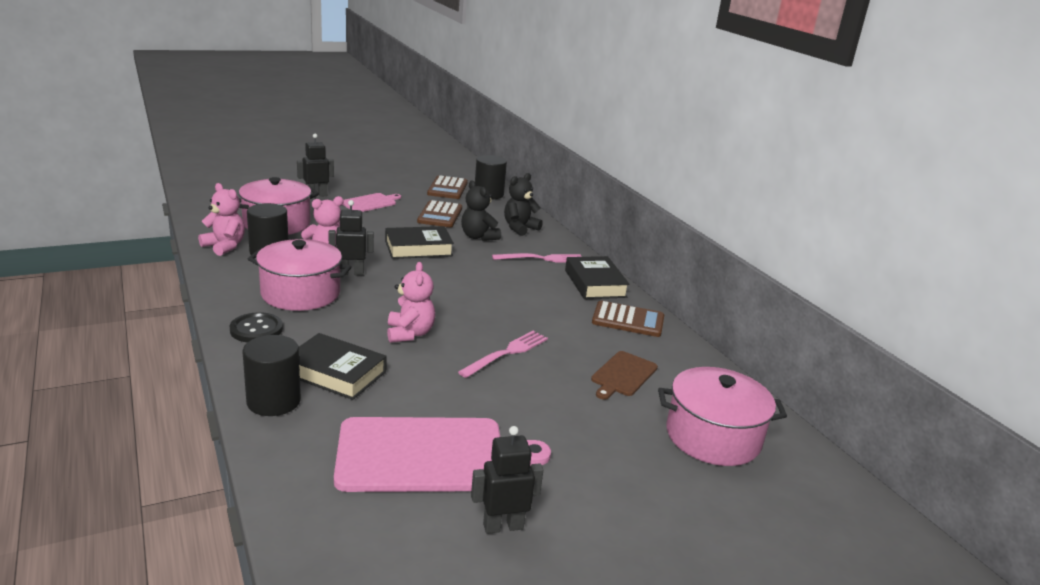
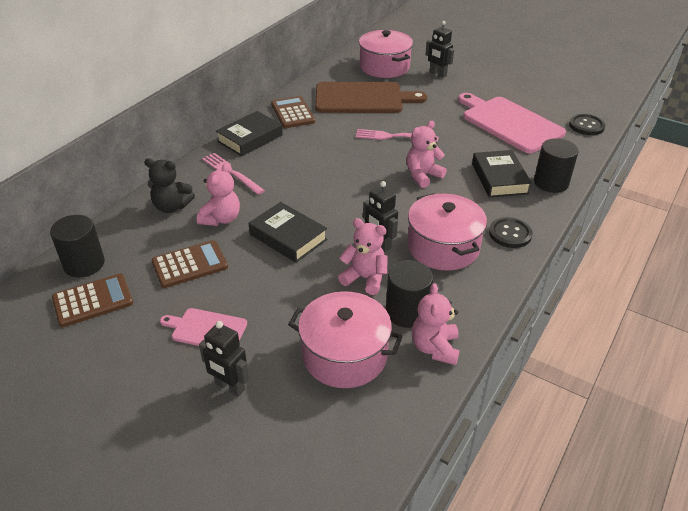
camera: 120 degrees left, 15 degrees up
black teddy bear [461,181,501,241] -> pink teddy bear [197,163,240,226]
black robot [471,426,543,534] -> black robot moved to [426,21,454,78]
brown cutting board [591,351,658,400] -> brown cutting board [315,82,427,113], size x1.95
none -> black button [569,114,605,135]

